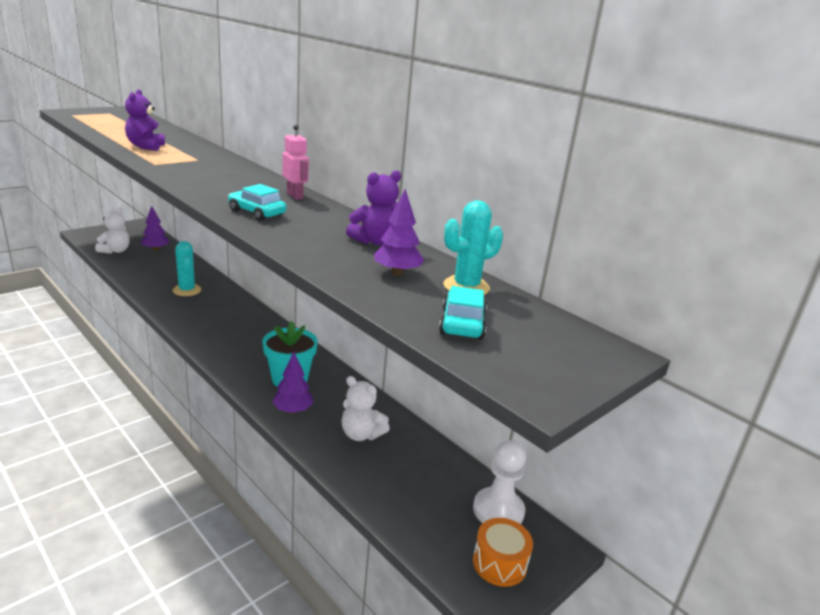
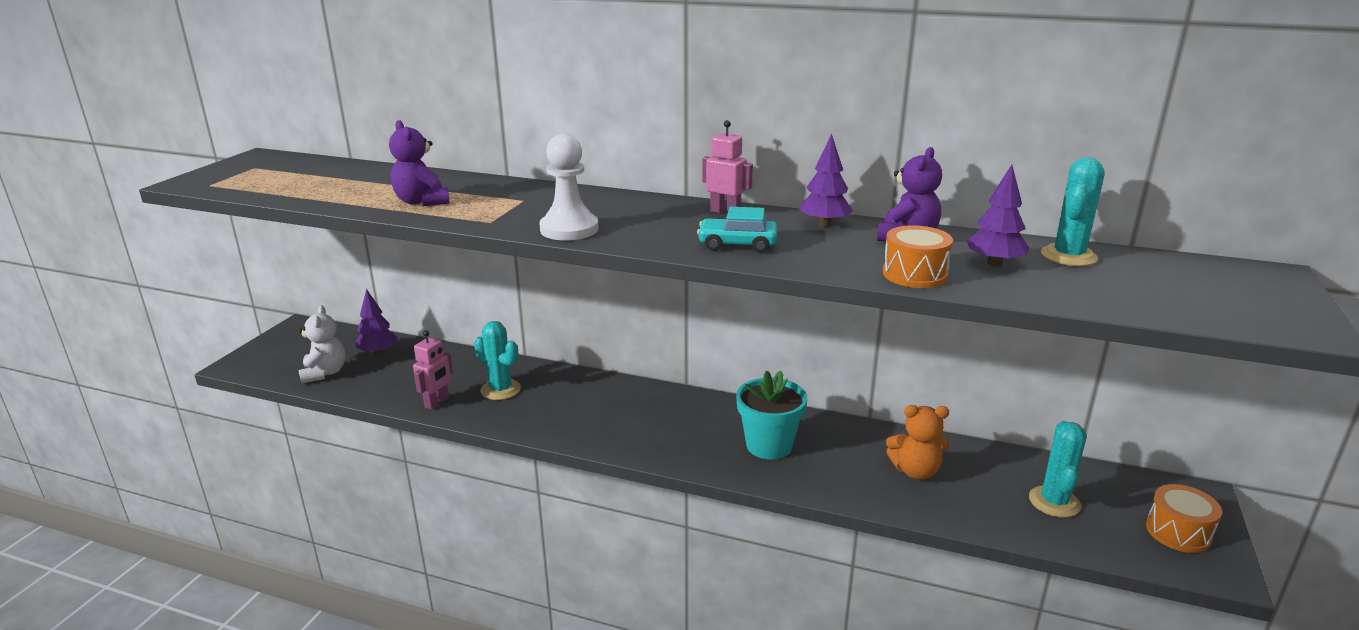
camera: 25 degrees left, 0 degrees up
purple tree [272,352,313,414] -> purple tree moved to [799,134,853,227]
white teddy bear [341,376,390,441] -> orange teddy bear [886,405,949,480]
turquoise car [439,286,487,340] -> none
white pawn [473,440,526,524] -> white pawn moved to [539,134,598,240]
none -> pink robot [413,330,453,410]
none -> orange drum [883,225,953,288]
none -> turquoise cactus [1029,421,1087,518]

